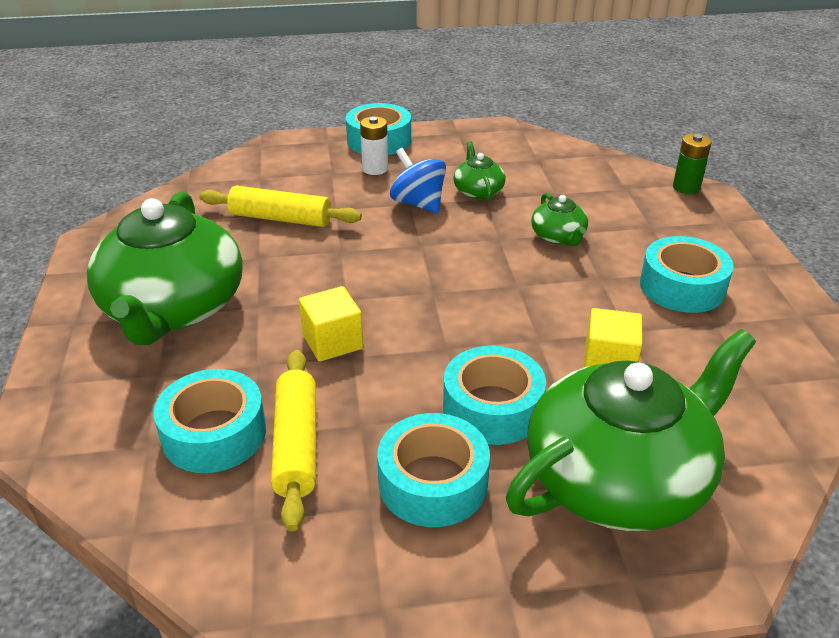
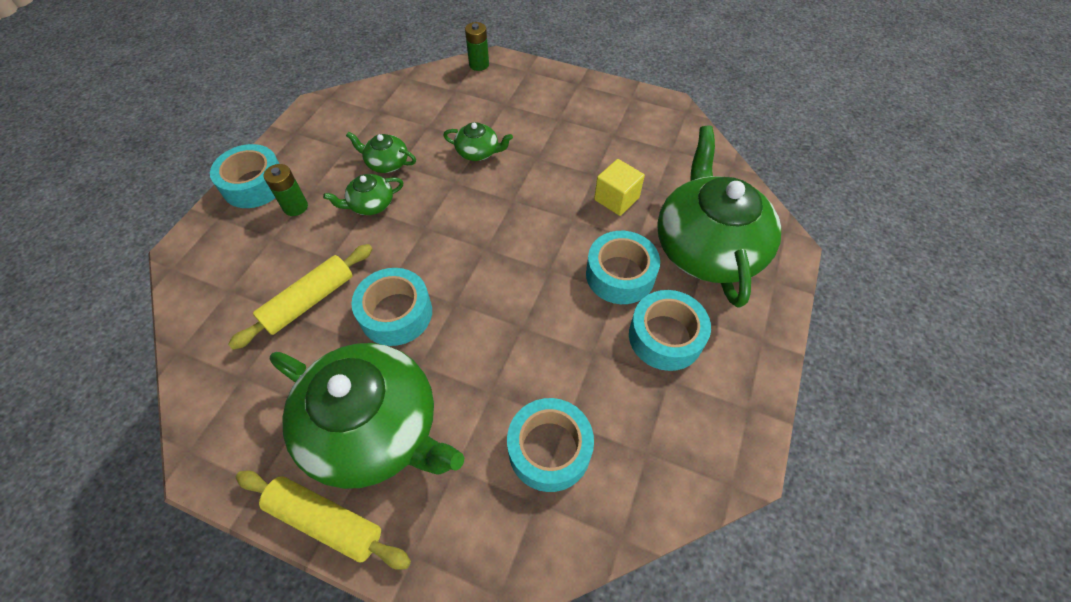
camera: 60 degrees left, 20 degrees up
yellow rolling pin [271,350,316,531] -> yellow rolling pin moved to [236,471,411,570]
yellow cube [299,286,363,362] -> none
white battery [360,117,388,175] -> green battery [264,164,308,216]
blue spinning top [390,148,446,214] -> green teapot [323,174,404,215]
turquoise tape [640,236,734,313] -> turquoise tape moved to [352,268,432,346]

